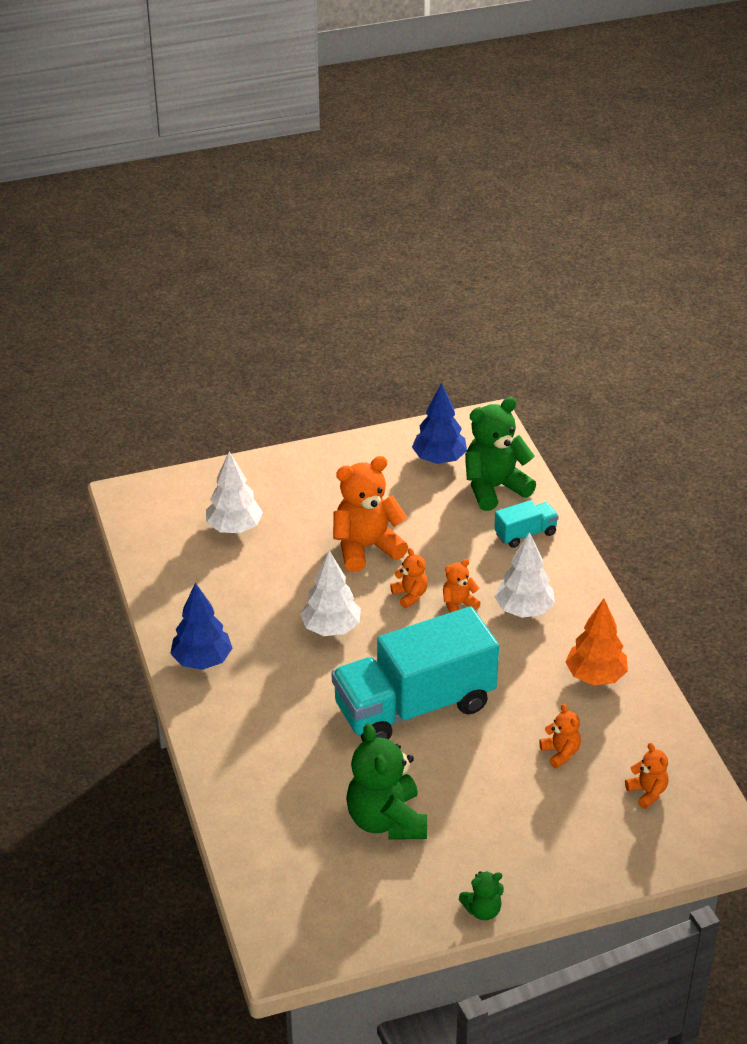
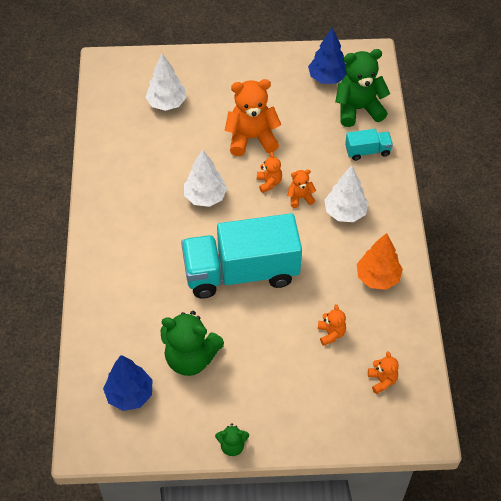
camera: 15 degrees right, 15 degrees up
blue tree [170,583,233,670] -> blue tree moved to [103,355,152,411]
green teddy bear [346,723,427,840] -> green teddy bear turned 75 degrees counterclockwise [161,311,224,376]

